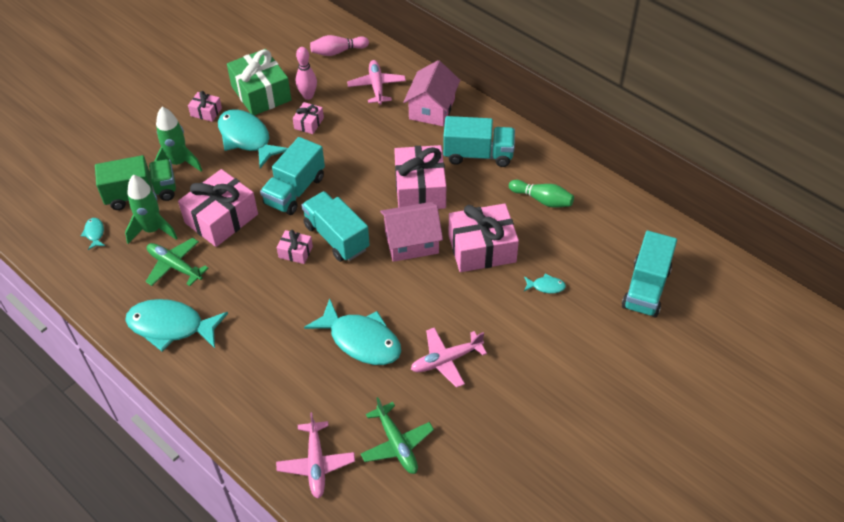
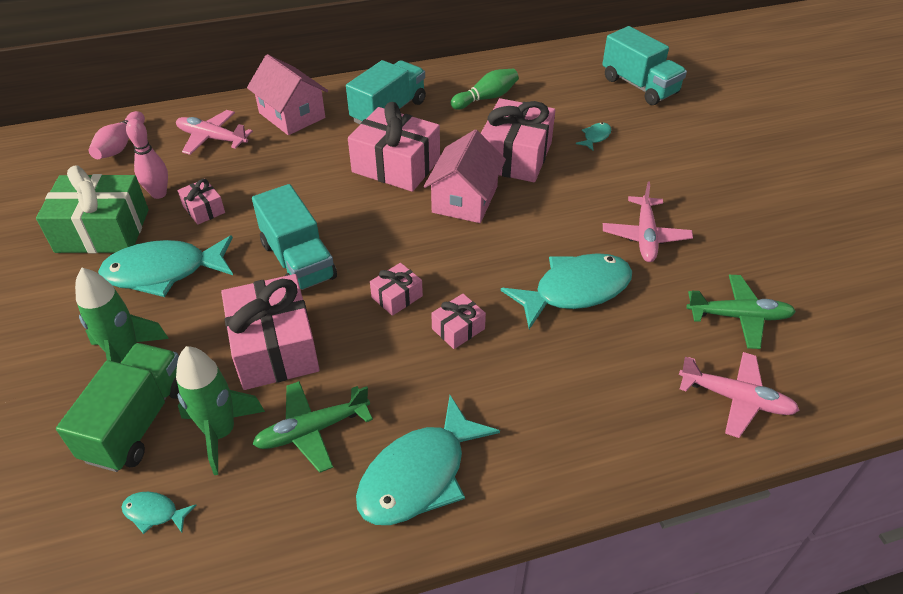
camera: 60 degrees left, 5 degrees down
pink gift [188,91,222,122] -> pink gift moved to [431,294,486,349]
turquoise truck [301,191,370,262] -> none

